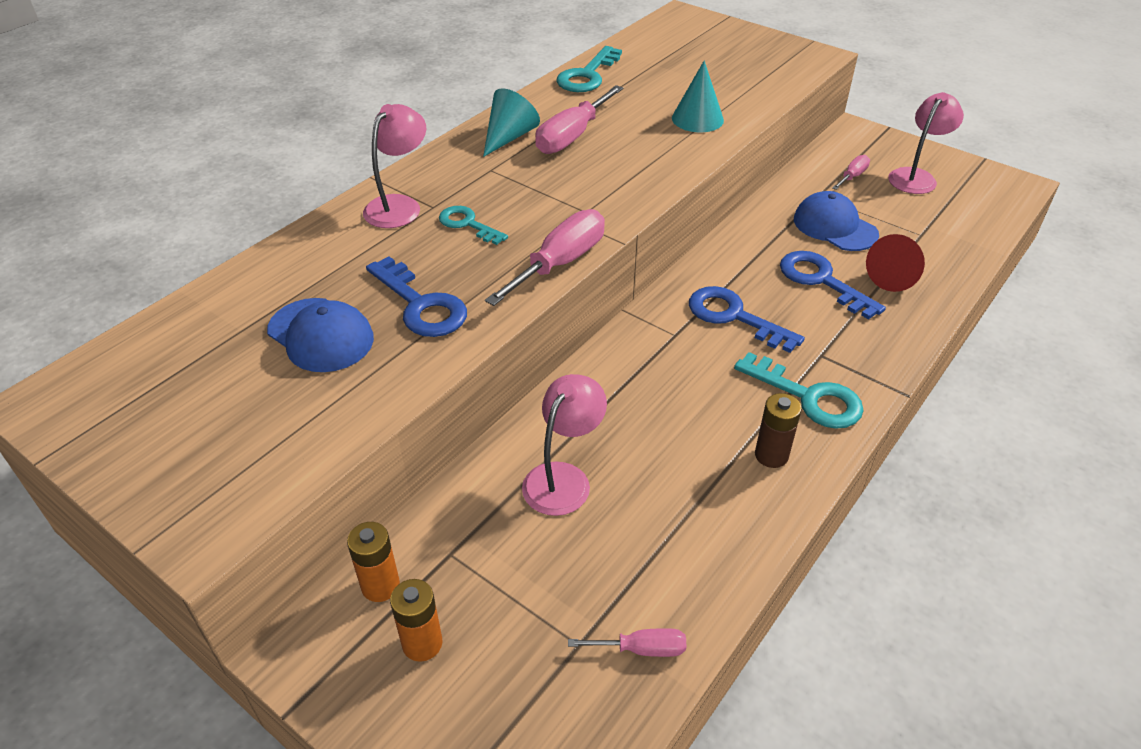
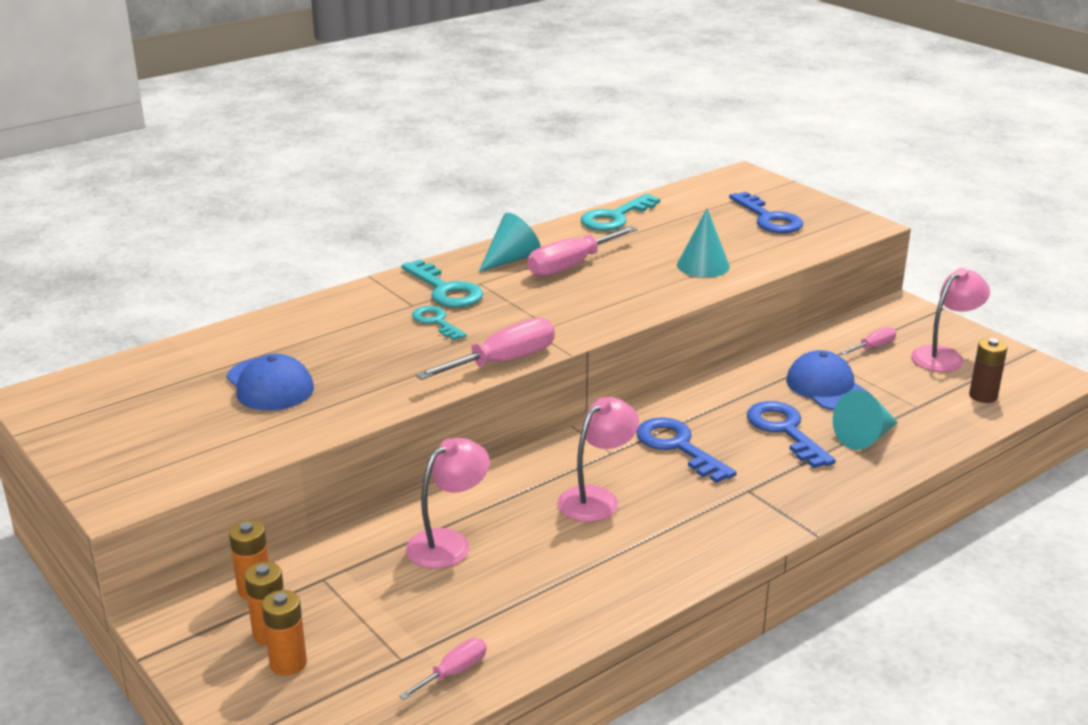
camera: 15 degrees right, 15 degrees down
pink lamp [363,104,426,228] -> pink lamp moved to [558,397,639,522]
blue key [366,256,467,337] -> blue key moved to [729,192,803,233]
pink screwdriver [568,628,686,657] -> pink screwdriver turned 60 degrees counterclockwise [399,638,486,700]
turquoise key [734,352,864,429] -> turquoise key moved to [401,260,483,308]
brown battery [755,393,802,468] -> brown battery moved to [969,338,1007,403]
red cone [866,234,925,292] -> turquoise cone [833,390,898,450]
none -> orange battery [262,590,307,676]

